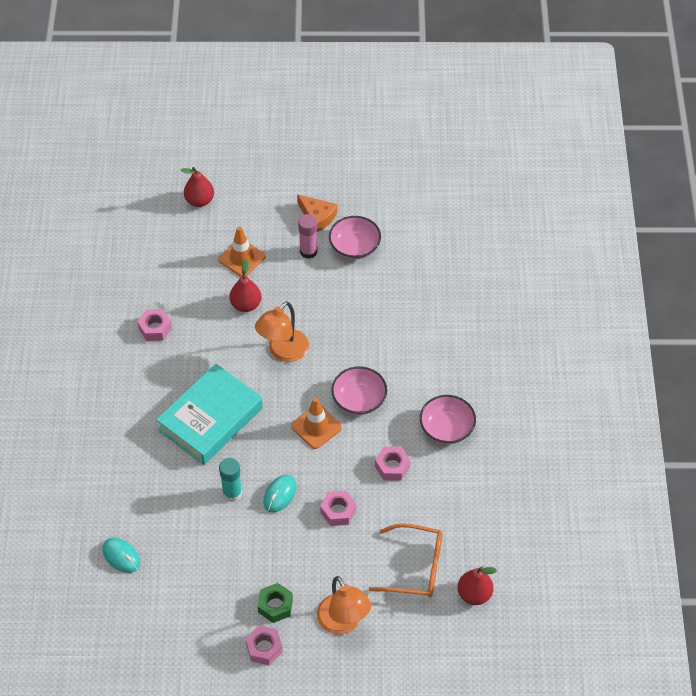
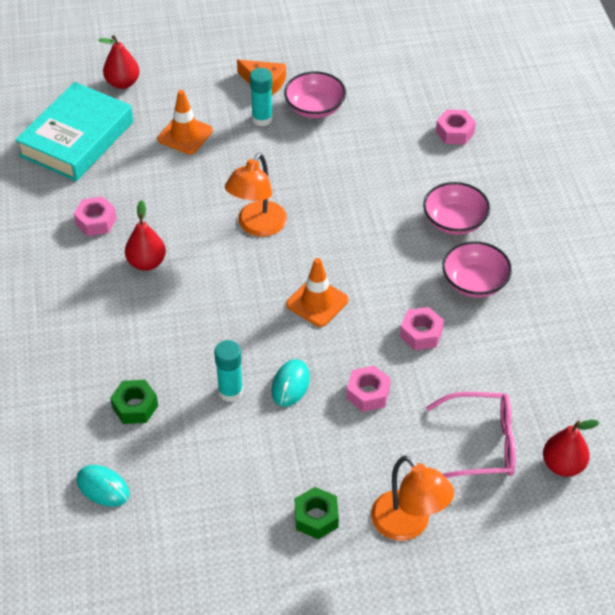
camera: 10 degrees left, 5 degrees down
turquoise book [156,364,263,465] -> turquoise book moved to [15,82,133,181]
red pear [230,259,261,312] -> red pear moved to [125,200,166,271]
pink nut [245,626,283,665] -> pink nut moved to [436,109,476,145]
pink glue stick [298,214,317,259] -> turquoise glue stick [250,68,273,126]
pink bowl [331,366,387,415] -> pink bowl moved to [423,182,490,235]
orange glasses [369,523,442,597] -> pink glasses [426,392,516,478]
none -> green nut [110,380,158,424]

